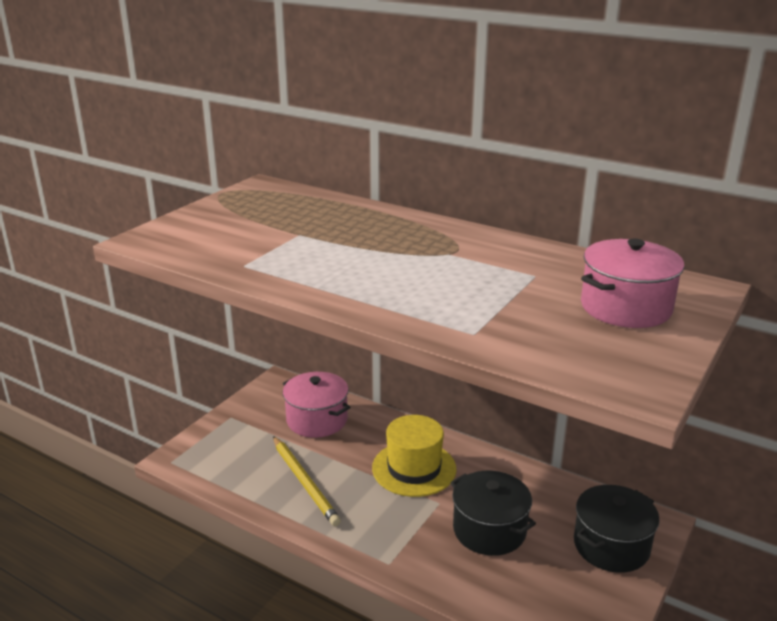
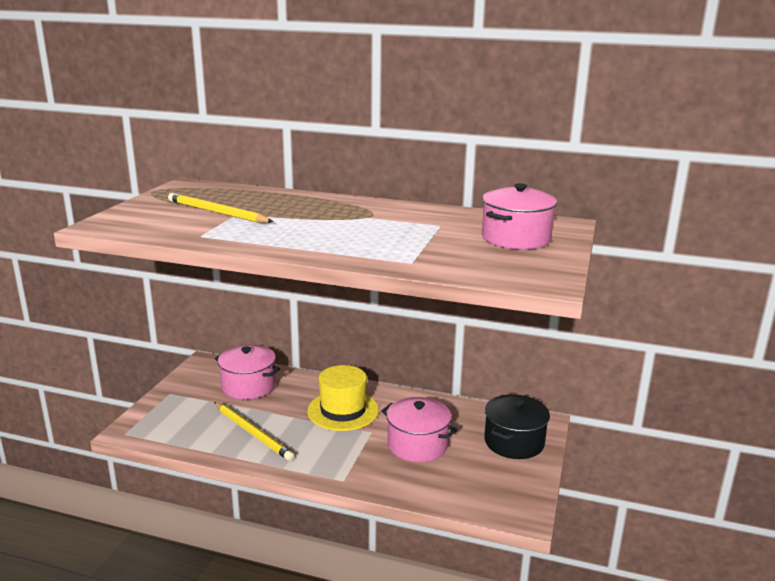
camera: 15 degrees left, 5 degrees down
black pot [450,471,536,556] -> pink pot [381,397,458,463]
none -> yellow pencil [168,193,273,223]

